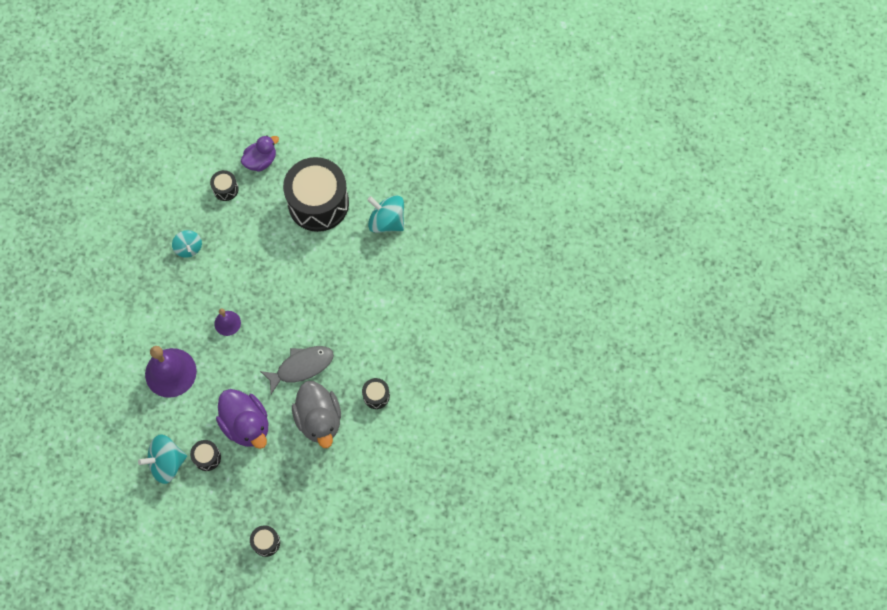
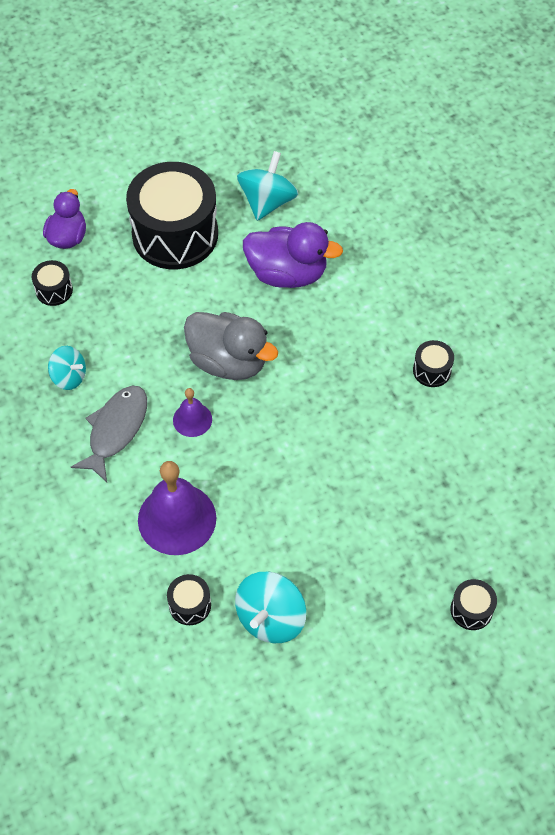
camera: 40 degrees left, 10 degrees down
black drum [190,440,221,471] -> black drum moved to [167,574,211,625]
purple duck [216,389,268,449] -> purple duck moved to [243,222,343,288]
grey fish [260,346,334,394] -> grey fish moved to [71,386,147,482]
grey duck [292,381,341,448] -> grey duck moved to [184,312,279,380]
turquoise spinning top [367,195,404,233] -> turquoise spinning top turned 120 degrees clockwise [237,151,298,221]

